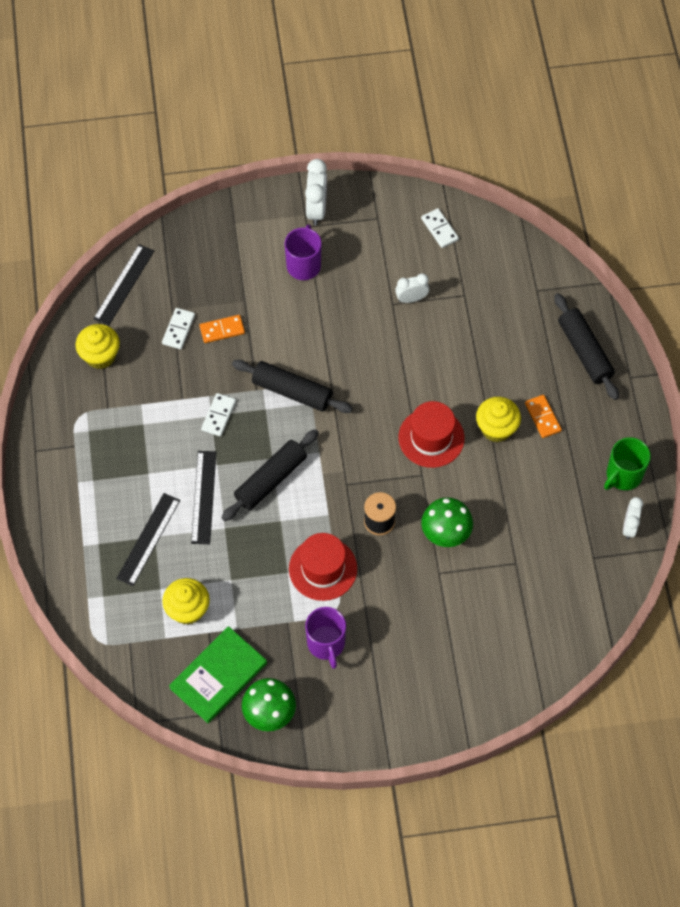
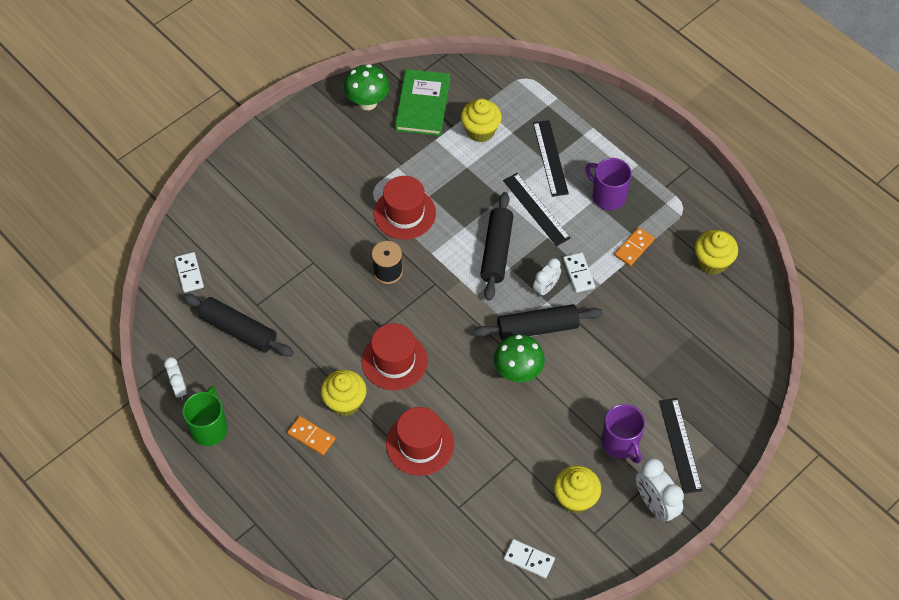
camera: 145 degrees right, 5 degrees down
black ruler [93,244,154,326] -> black ruler moved to [659,398,703,494]
white domino [162,308,195,349] -> white domino moved to [175,252,204,293]
orange domino [199,315,245,343] -> orange domino moved to [614,227,655,266]
purple mug [305,607,346,669] -> purple mug moved to [585,158,632,210]
white clock [395,274,429,303] -> white clock moved to [533,258,561,297]
green mushroom [421,497,473,547] -> green mushroom moved to [494,334,545,382]
black rolling pin [554,293,619,400] -> black rolling pin moved to [183,294,293,356]
none -> red hat [386,407,454,476]
none -> yellow cupcake [554,466,601,513]

